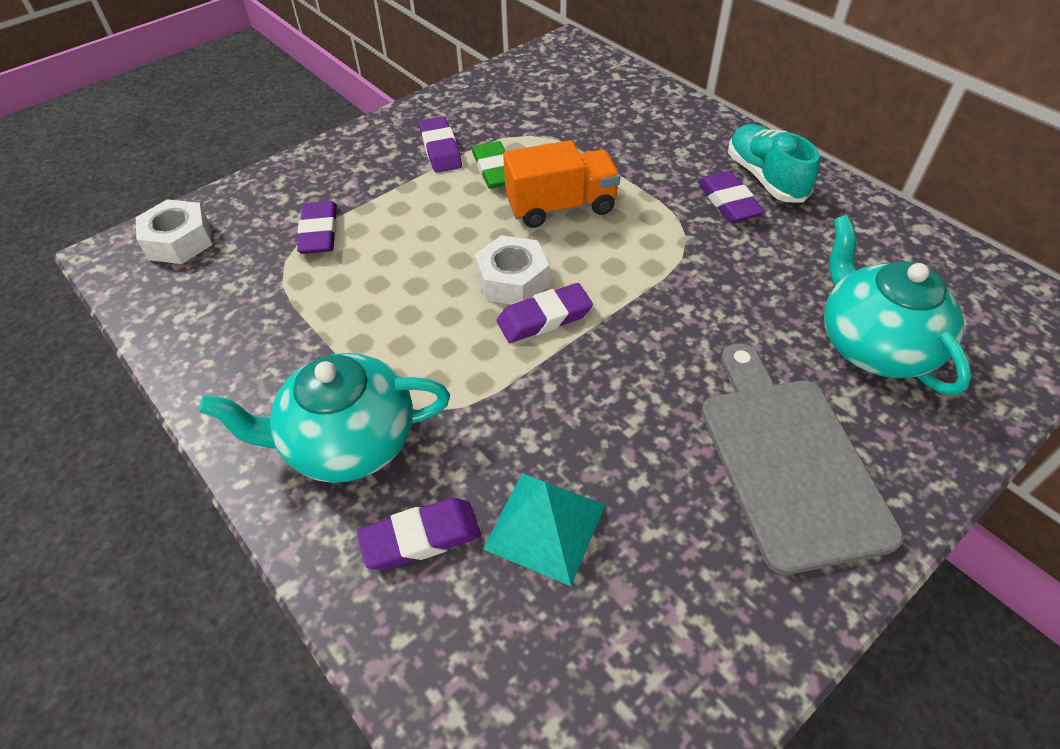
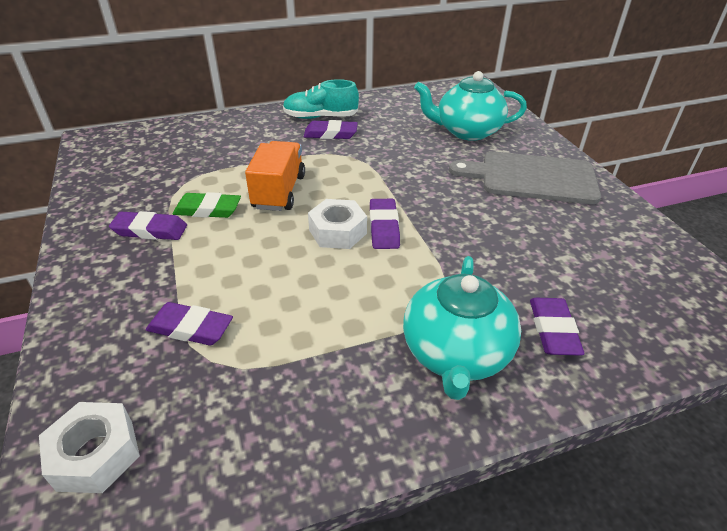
camera: 70 degrees left, 10 degrees down
turquoise pyramid [483,473,605,586] -> none

